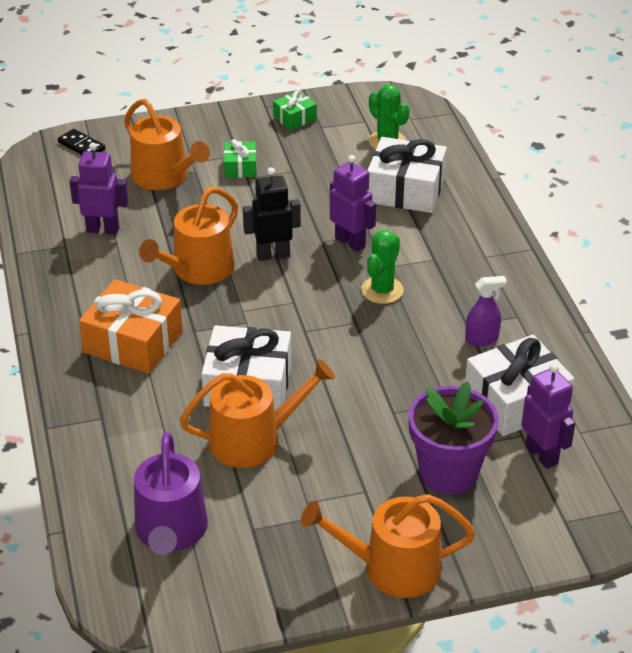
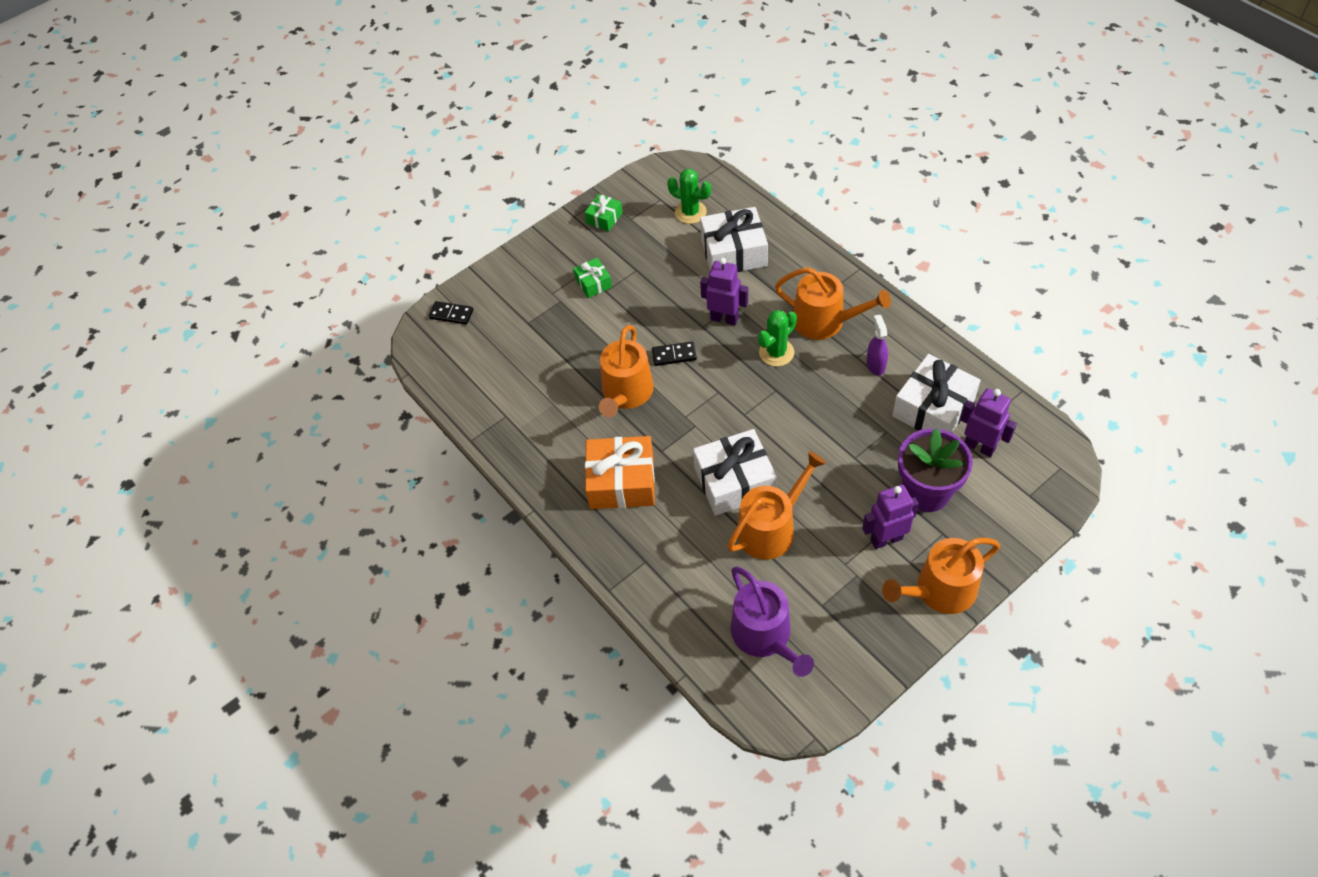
camera: 20 degrees left, 15 degrees up
purple robot [69,142,128,234] -> purple robot moved to [862,484,919,549]
orange watering can [124,99,210,190] -> orange watering can moved to [775,267,891,340]
black robot [243,167,301,261] -> black domino [652,341,697,366]
green cactus [361,230,404,304] -> green cactus turned 45 degrees clockwise [758,310,797,366]
purple spray bottle [465,276,507,346] -> purple spray bottle turned 60 degrees counterclockwise [866,315,888,375]

